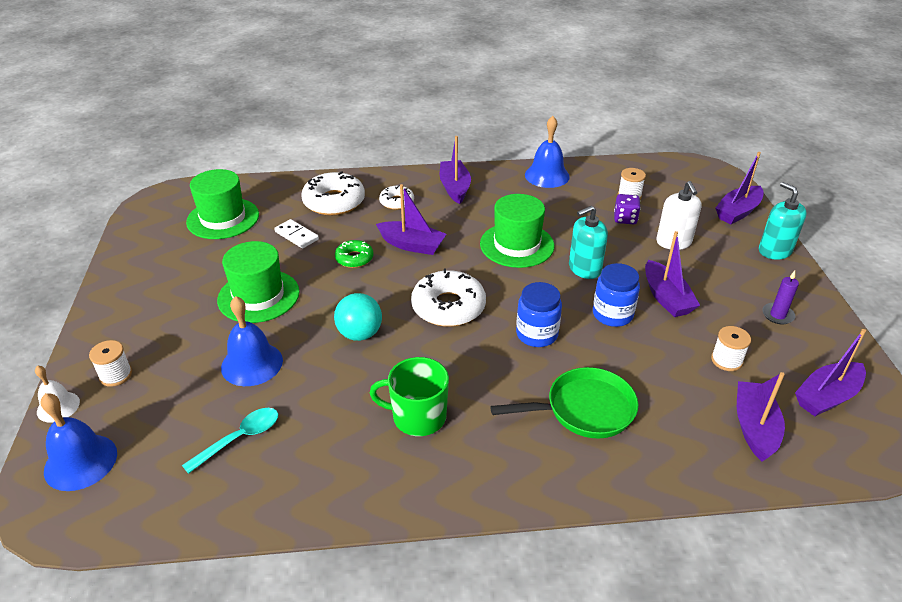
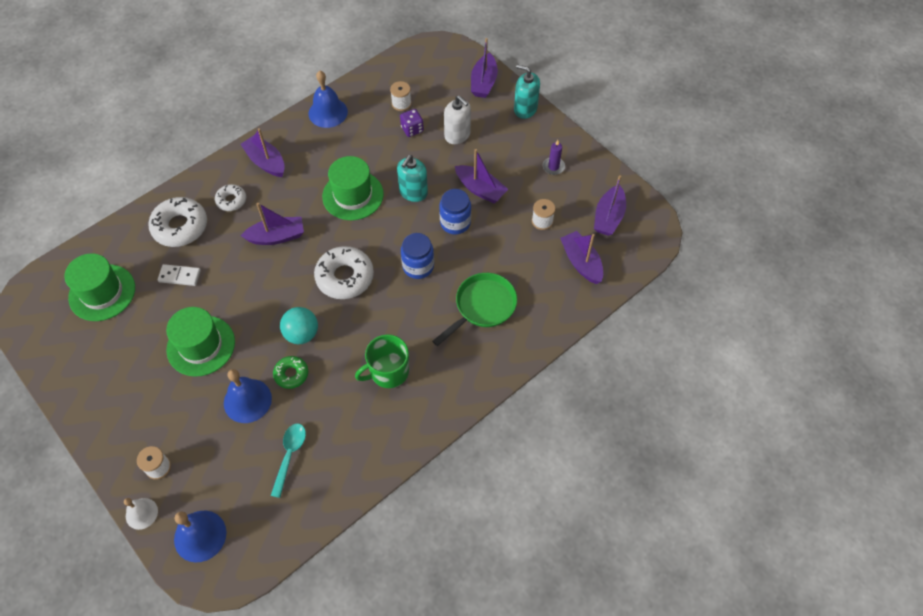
camera: 35 degrees left, 20 degrees up
green donut [335,240,373,268] -> green donut moved to [273,356,308,389]

